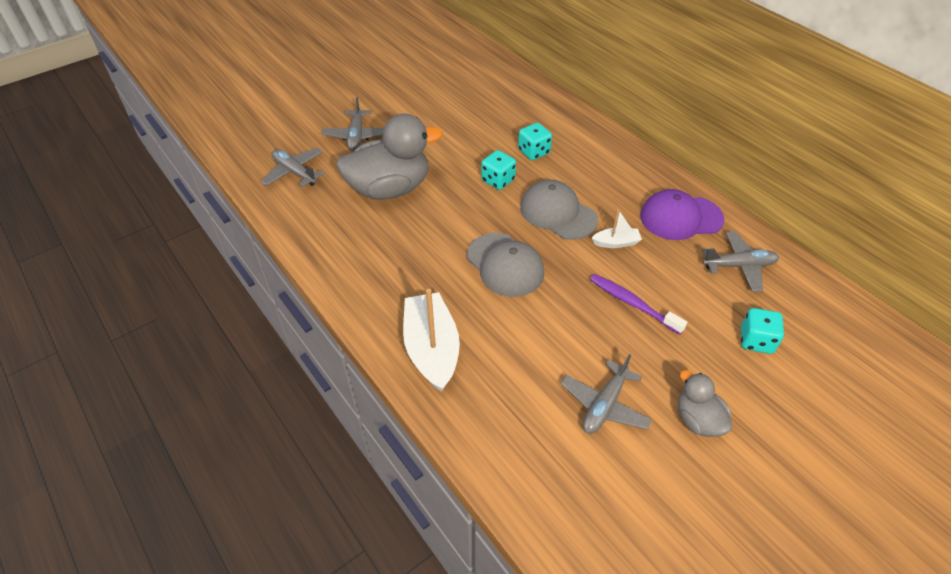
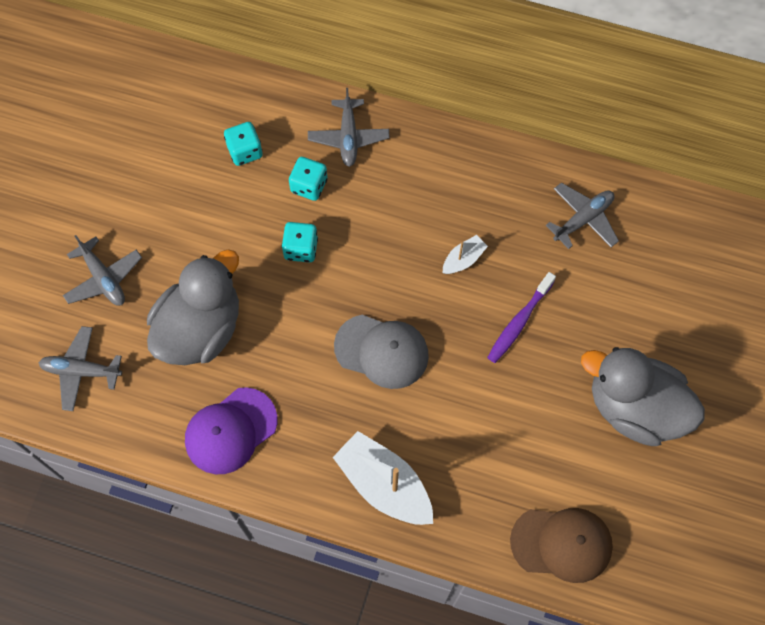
camera: 35 degrees left, 20 degrees up
grey cap [520,180,598,240] -> none
grey plane [561,354,652,434] -> grey plane moved to [308,88,389,167]
purple toothbrush [590,274,687,334] -> purple toothbrush turned 60 degrees counterclockwise [487,272,556,363]
purple cap [640,189,725,240] -> purple cap moved to [185,387,277,474]
grey duck [678,370,732,437] -> grey duck [581,347,705,446], size x1.96
turquoise dice [741,308,784,354] -> turquoise dice moved to [224,122,263,166]
none -> brown cap [510,508,613,583]

